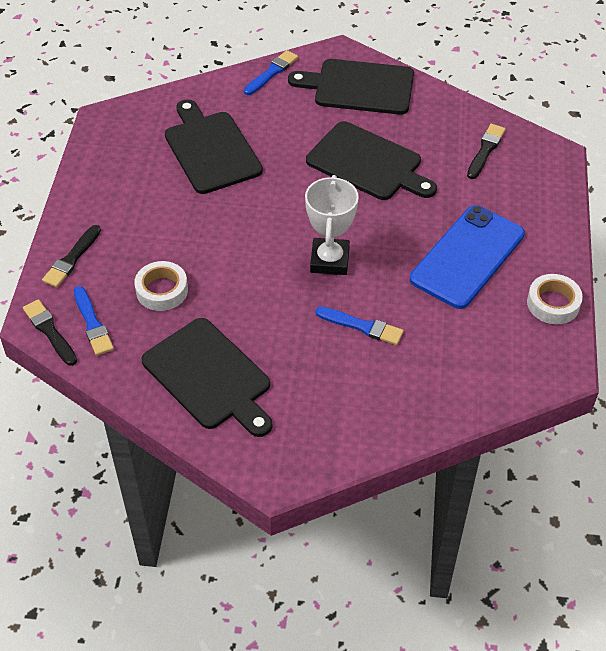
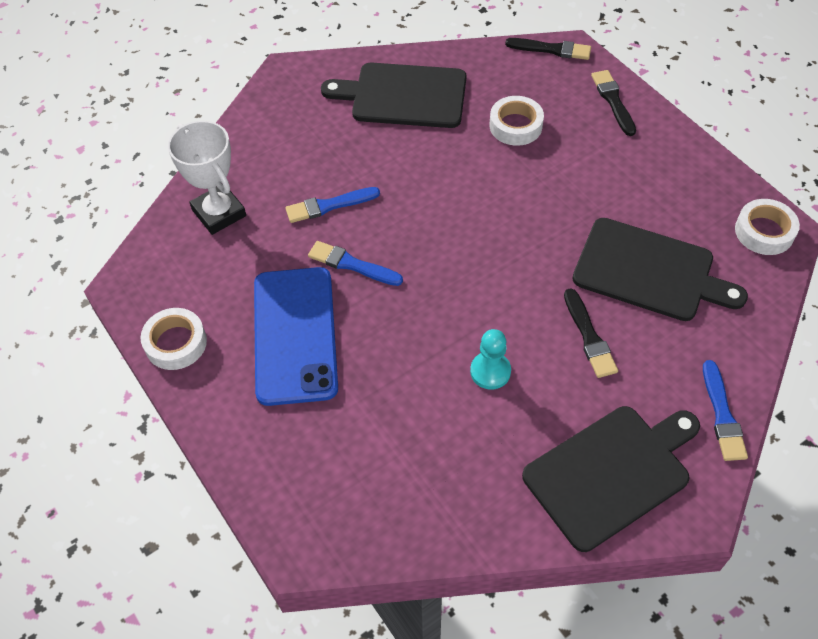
camera: 140 degrees right, 5 degrees up
blue brush [74,286,114,356] -> blue brush moved to [308,241,403,286]
white trophy [305,175,359,275] -> white trophy moved to [168,121,246,235]
black cutting board [306,121,437,200] -> turquoise pawn [470,329,511,390]
black brush [467,124,506,179] -> black brush moved to [564,288,618,378]
none -> white tape [735,199,800,255]

